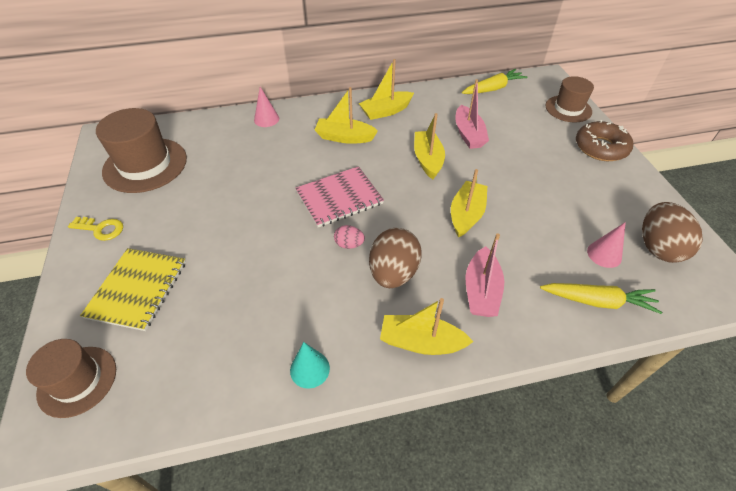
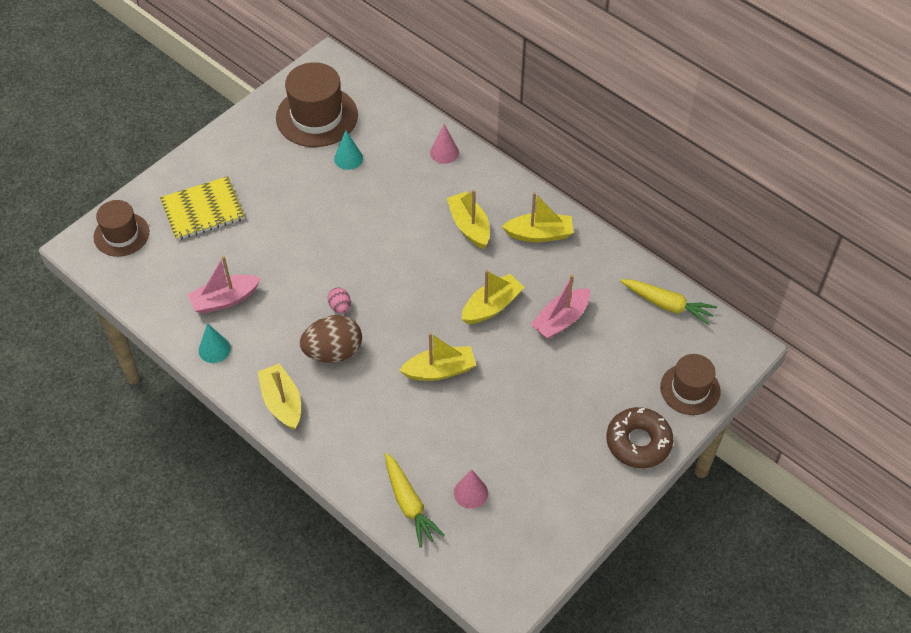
camera: 55 degrees right, 5 degrees up
yellow key [68,217,123,241] -> none
pink notebook [295,166,384,227] -> none
yellow boat [359,59,414,120] -> yellow boat turned 150 degrees clockwise [502,192,573,242]
pink boat [466,233,504,317] -> pink boat moved to [188,256,261,314]
brown egg [642,202,703,263] -> none
none -> turquoise cone [334,130,363,170]

